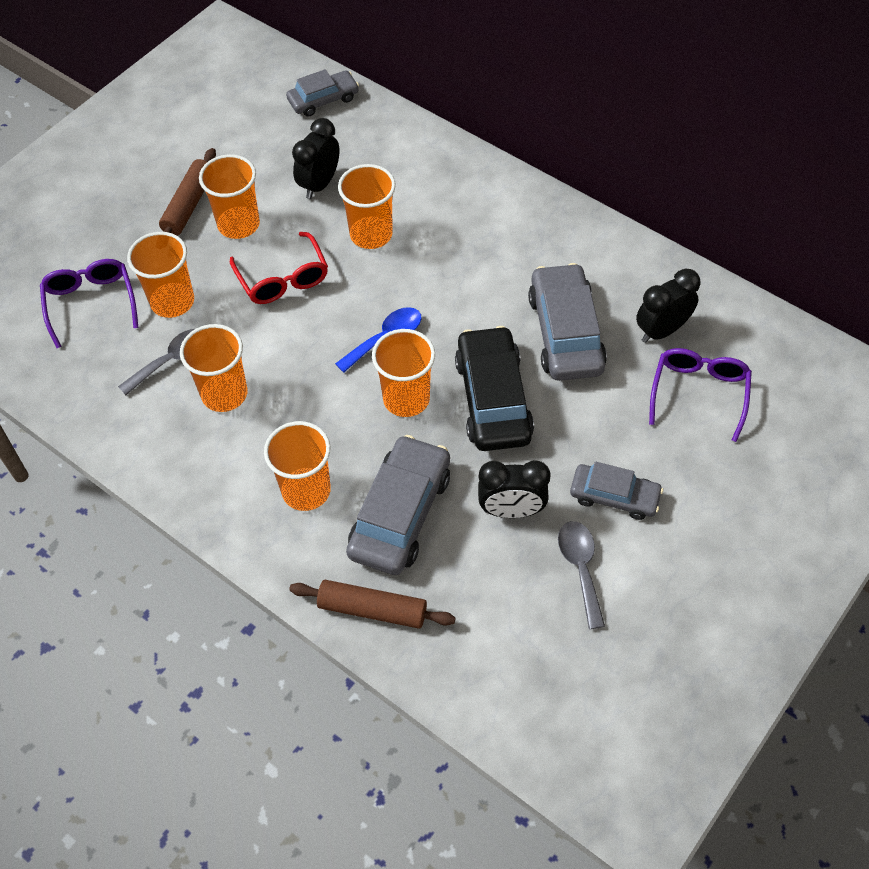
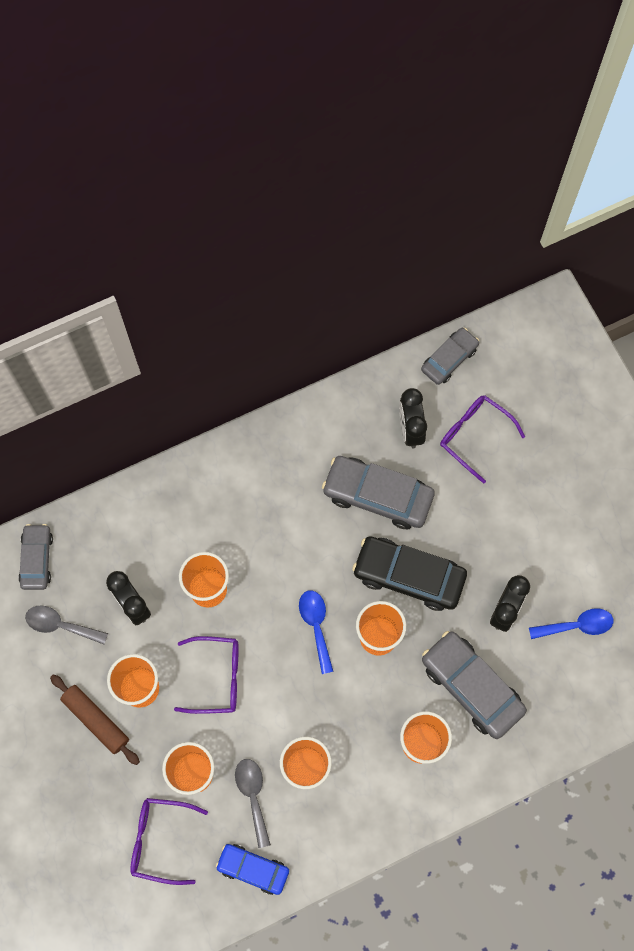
camera: 65 degrees left, 15 degrees up
red glasses [230,232,328,304] -> purple glasses [174,636,239,714]
brown rolling pin [289,580,455,629] -> none
grey spoon [558,521,605,629] -> grey spoon moved to [25,606,108,644]
grey car [570,462,663,520] -> grey car moved to [421,328,479,385]
none -> blue car [216,844,289,895]
none -> blue spoon [529,608,613,639]

